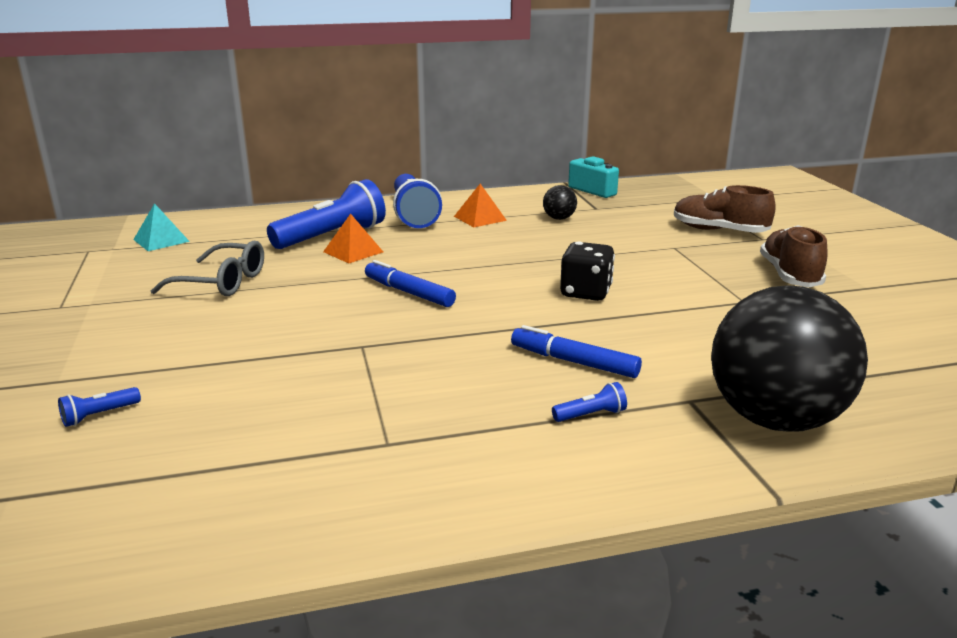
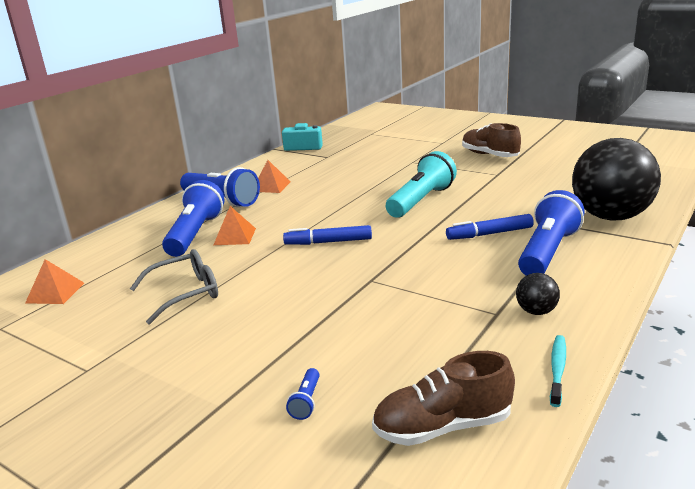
camera: 40 degrees left, 0 degrees up
turquoise pyramid [133,203,190,251] -> orange pyramid [25,259,84,304]
black ball [543,185,577,220] -> black ball moved to [516,273,560,315]
blue flashlight [552,382,627,422] -> blue flashlight [518,190,585,276], size x2.50
black dice [560,241,615,301] -> turquoise flashlight [386,151,457,218]
brown shoe [674,185,776,233] -> brown shoe moved to [372,351,515,446]
none -> turquoise toothbrush [550,335,566,407]

